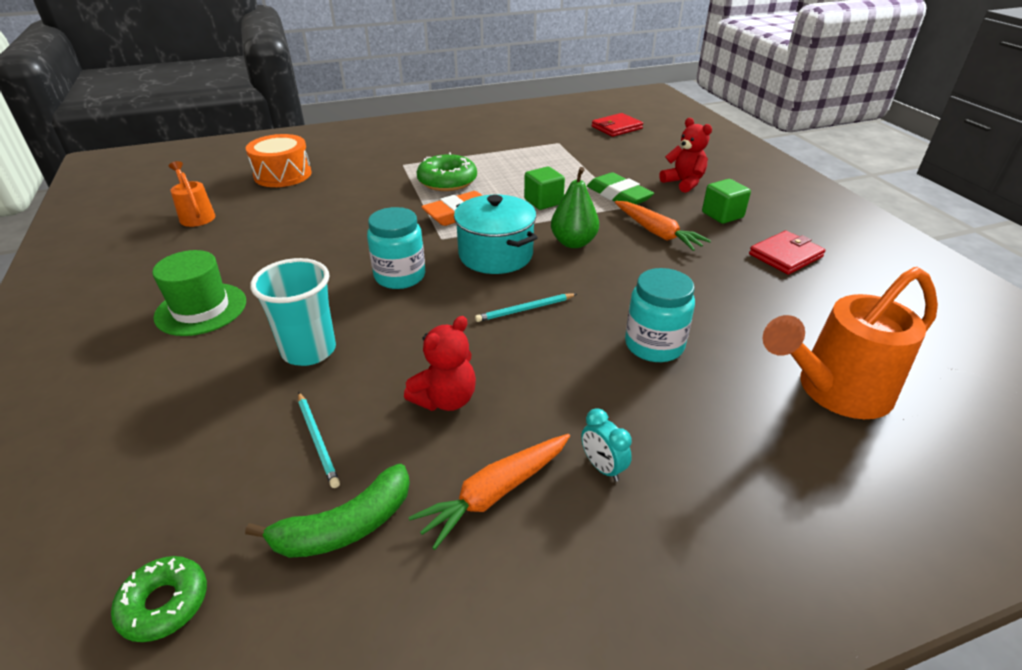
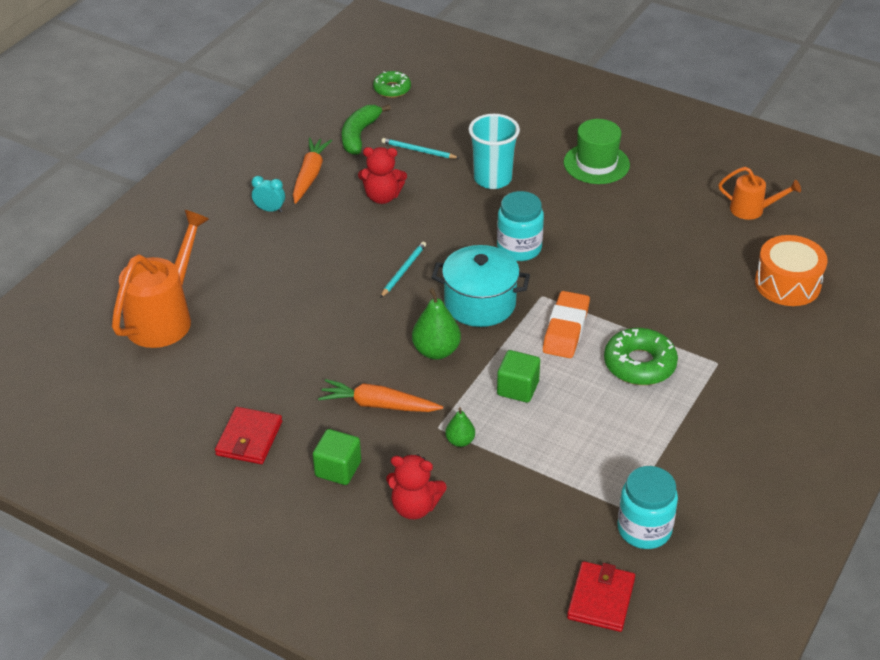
camera: 140 degrees right, 5 degrees up
red teddy bear [404,316,476,411] -> red teddy bear turned 90 degrees counterclockwise [358,147,407,204]
green eraser [587,172,654,205] -> green pear [445,407,475,447]
turquoise jar [625,268,695,362] -> turquoise jar moved to [617,466,678,549]

